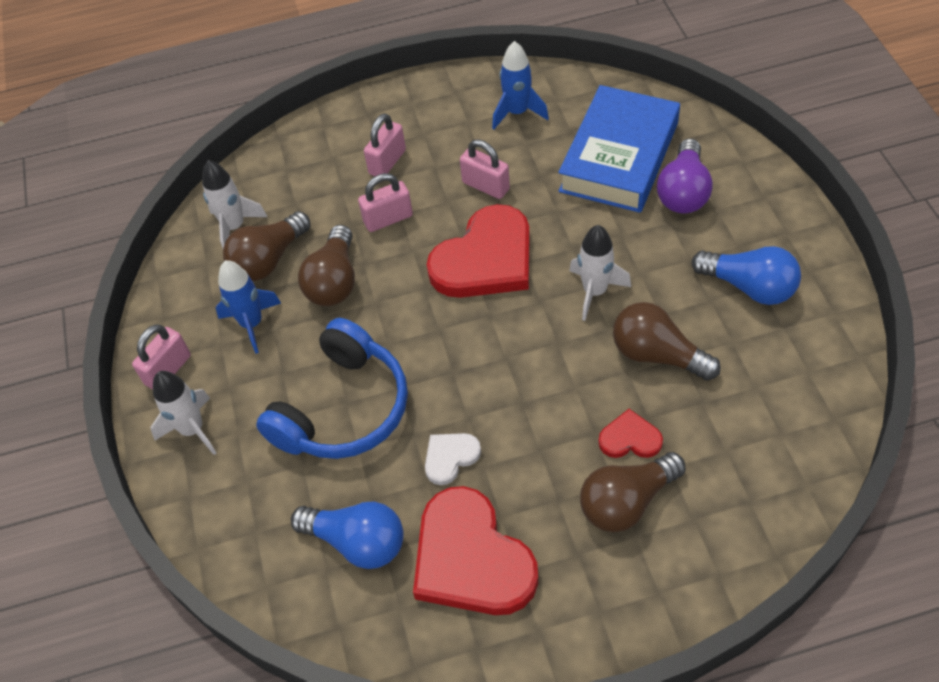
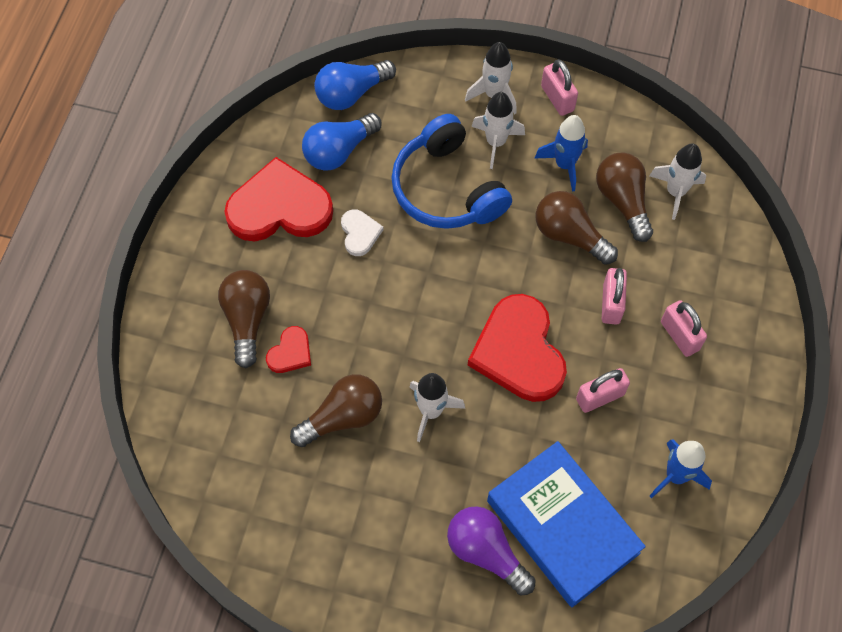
camera: 115 degrees right, 10 degrees up
blue light bulb [692,246,801,305] -> blue light bulb moved to [314,60,396,110]
none -> white rocket [471,92,525,169]

